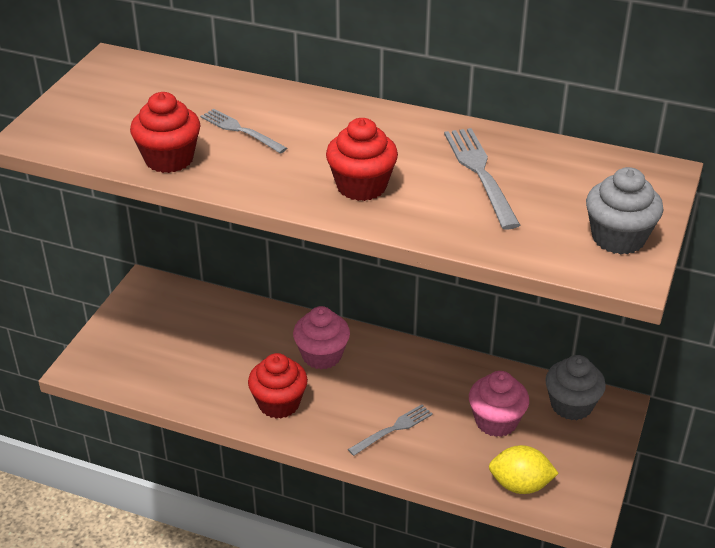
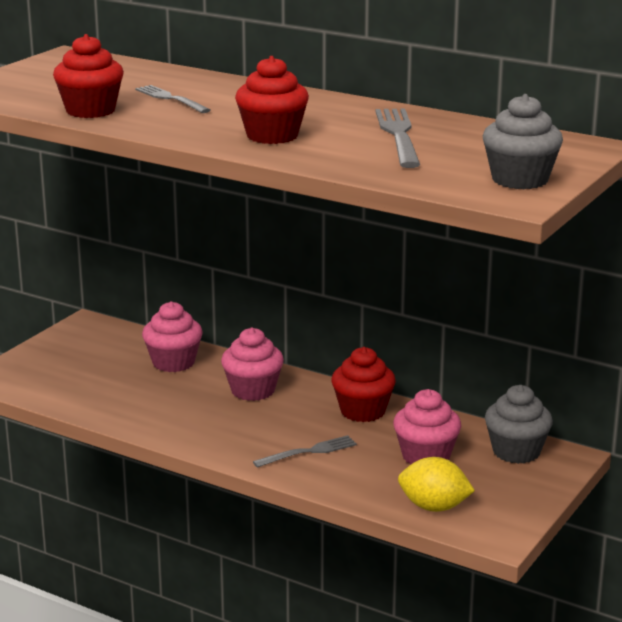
camera: 10 degrees right, 15 degrees down
red cupcake [248,353,308,419] -> red cupcake moved to [332,347,396,422]
none -> pink cupcake [142,301,203,372]

